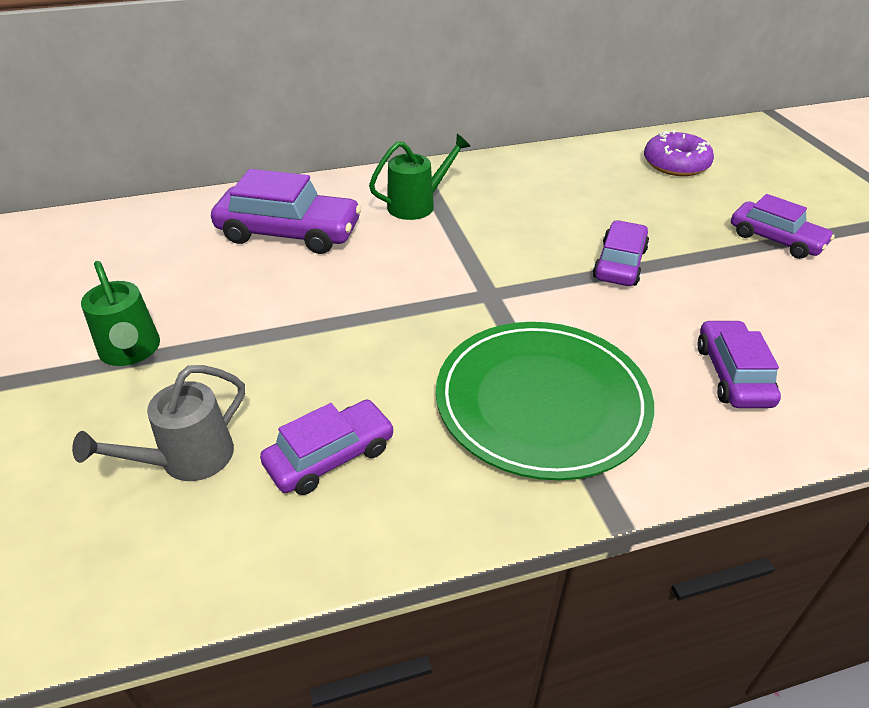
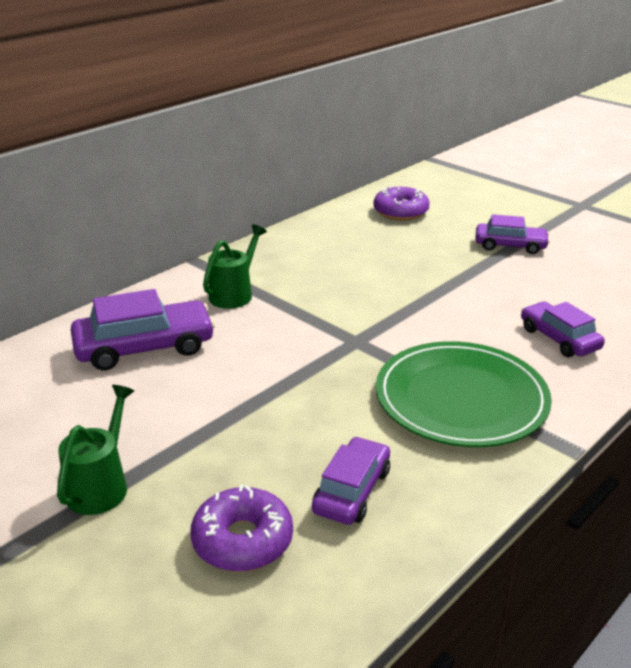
camera: 30 degrees left, 10 degrees down
grey watering can [72,365,245,481] -> purple donut [190,484,293,572]
green watering can [81,261,160,366] -> green watering can turned 105 degrees counterclockwise [57,385,134,515]
purple car [593,220,649,286] -> none

